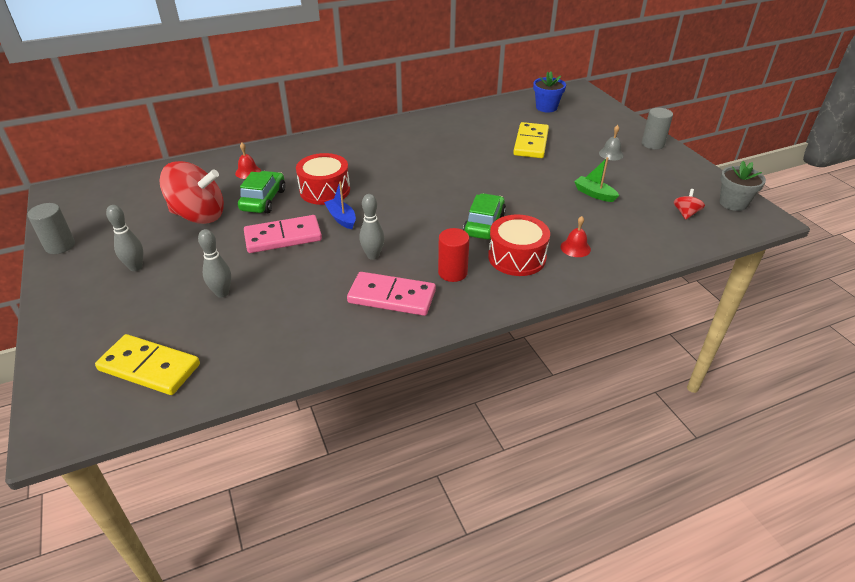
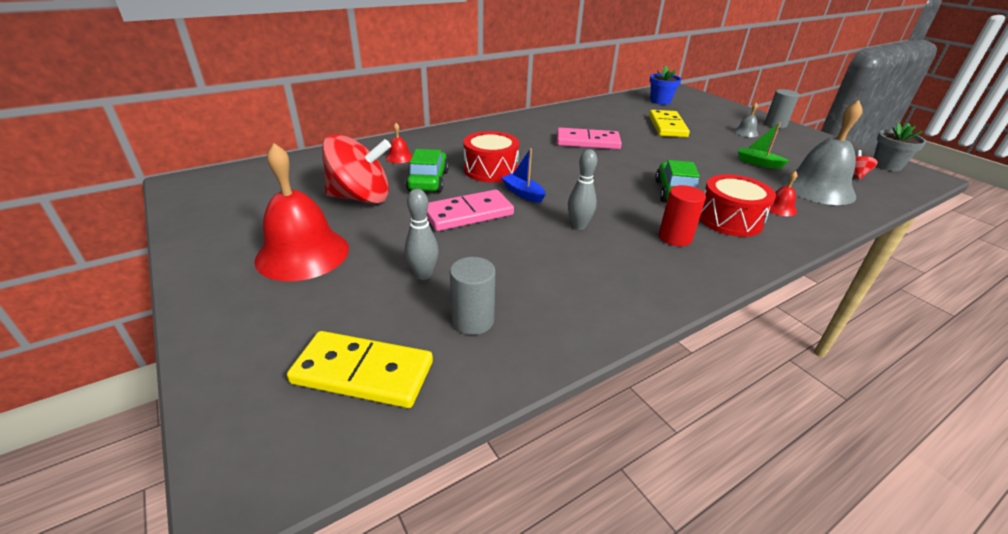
camera: 10 degrees left, 5 degrees down
grey cylinder [27,203,75,254] -> grey cylinder moved to [450,257,495,335]
grey bowling pin [106,205,143,271] -> red bell [254,143,349,281]
pink domino [347,272,436,316] -> pink domino moved to [557,128,622,149]
none -> grey bell [781,100,863,205]

